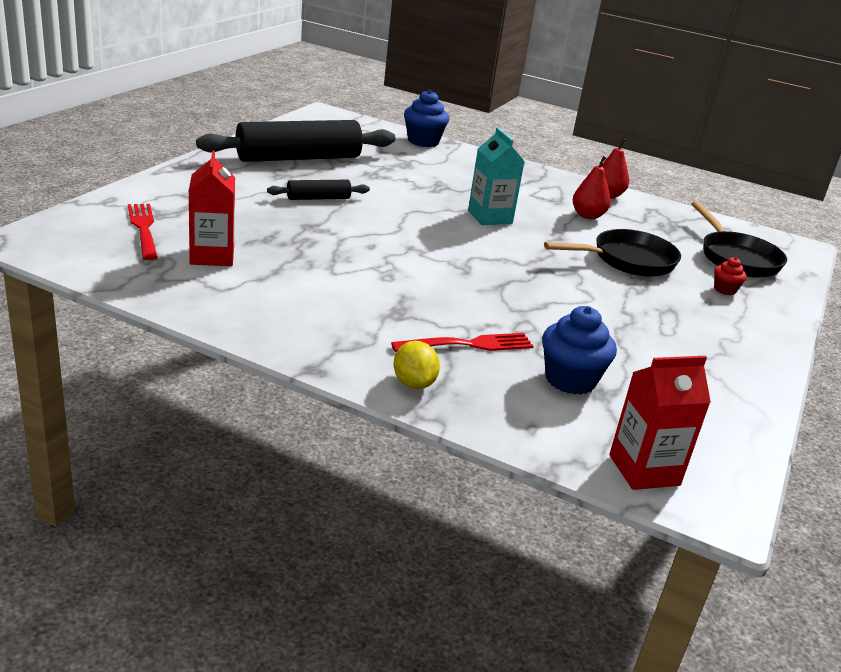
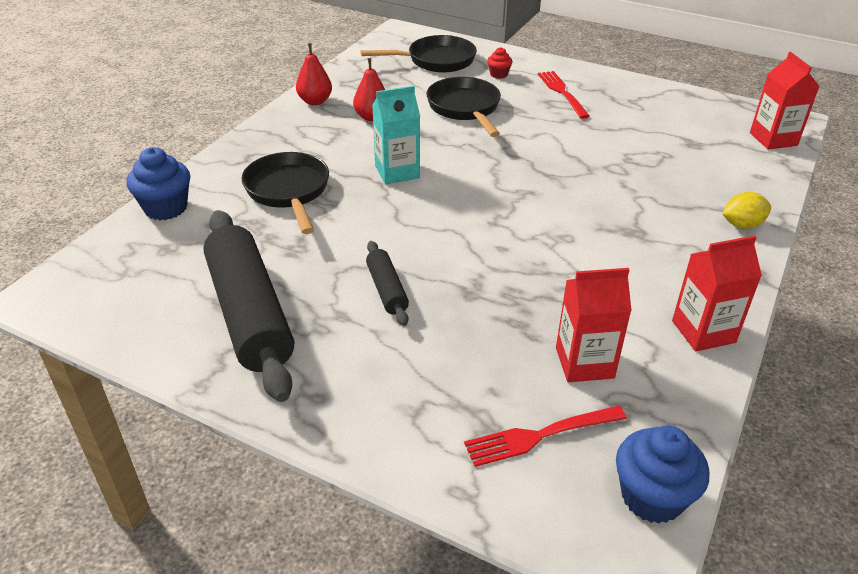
camera: 85 degrees left, 10 degrees up
red fork [391,333,534,352] -> red fork moved to [538,71,590,119]
blue cupcake [542,306,617,395] -> blue cupcake moved to [616,425,709,524]
none -> black pan [241,152,329,234]
none -> red carton [672,235,762,352]

